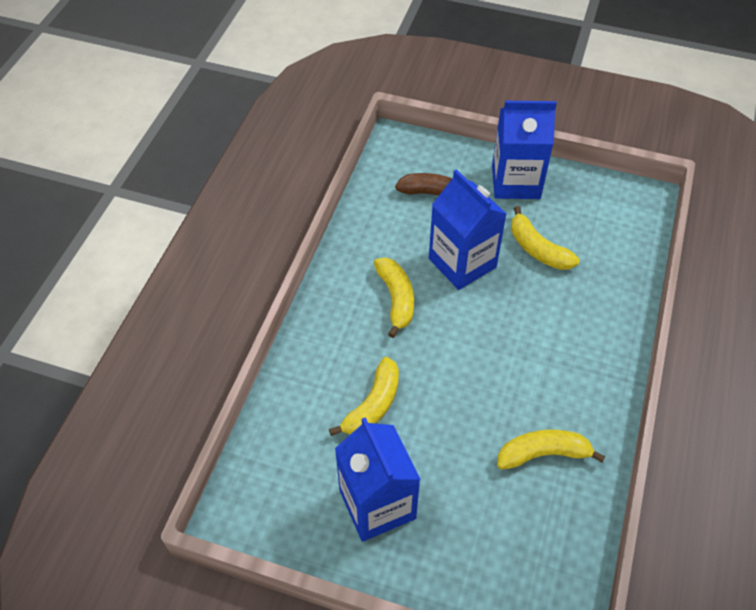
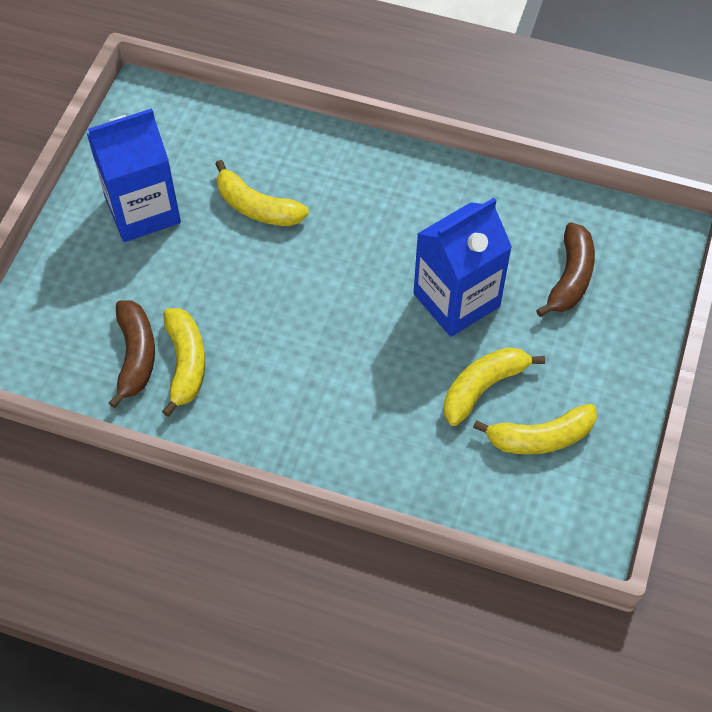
camera: 90 degrees right, 5 degrees up
yellow banana [374,258,414,338] -> yellow banana moved to [473,404,597,455]
blue carton [492,101,557,199] -> none
none -> brown banana [109,300,155,408]

